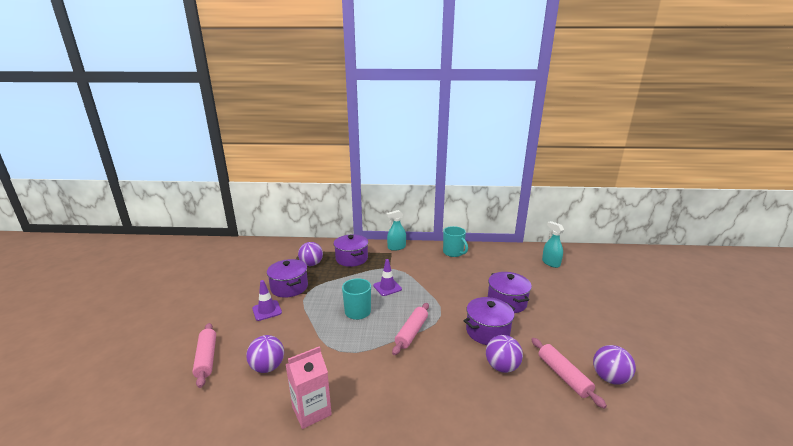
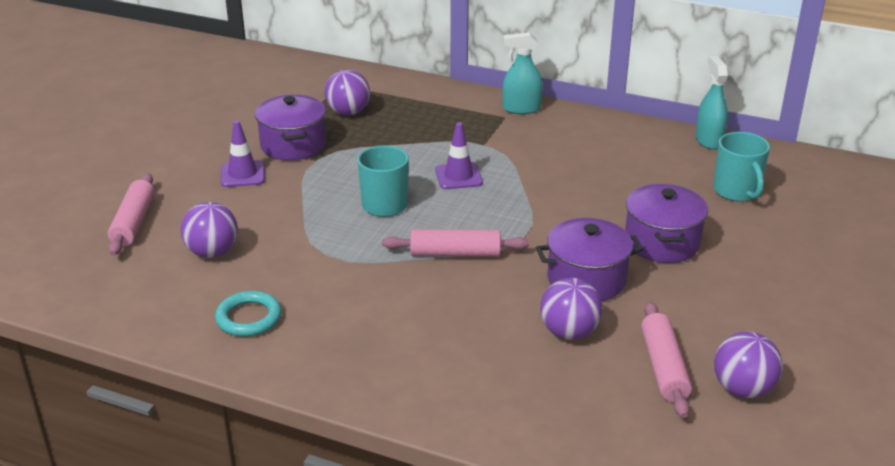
camera: 20 degrees right, 10 degrees up
pink carton [285,346,332,429] -> turquoise ring [215,291,282,337]
purple pot [334,234,368,267] -> none
pink rolling pin [392,303,429,355] -> pink rolling pin turned 45 degrees clockwise [382,229,529,257]
turquoise mug [443,226,468,257] -> turquoise mug moved to [713,132,770,202]
turquoise spray bottle [542,221,564,268] -> turquoise spray bottle moved to [695,56,728,150]

